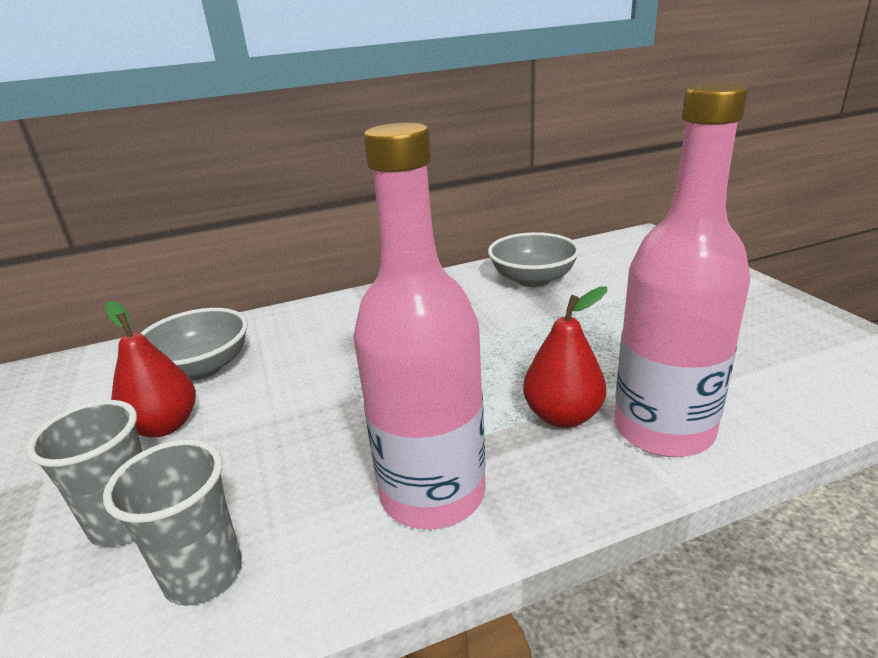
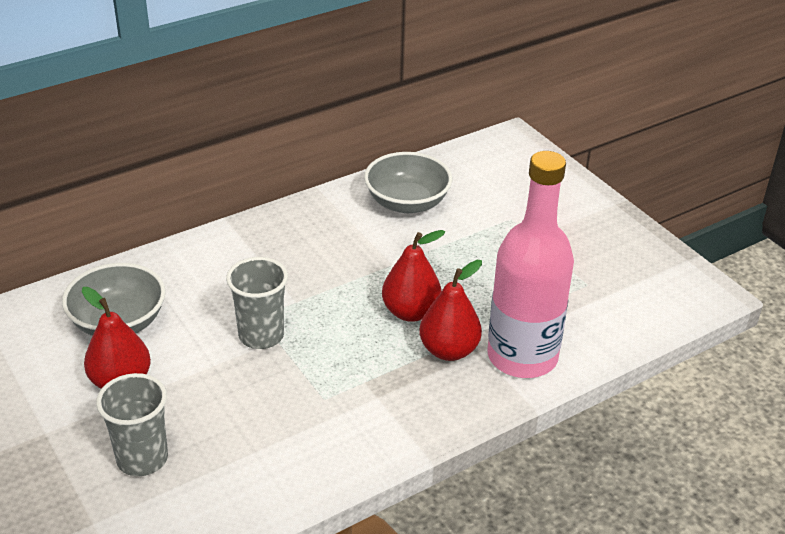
camera: 15 degrees left, 10 degrees up
grey cup [103,439,242,606] -> grey cup moved to [226,257,288,349]
pink bottle [353,123,486,529] -> none
none -> red pear [382,230,445,322]

